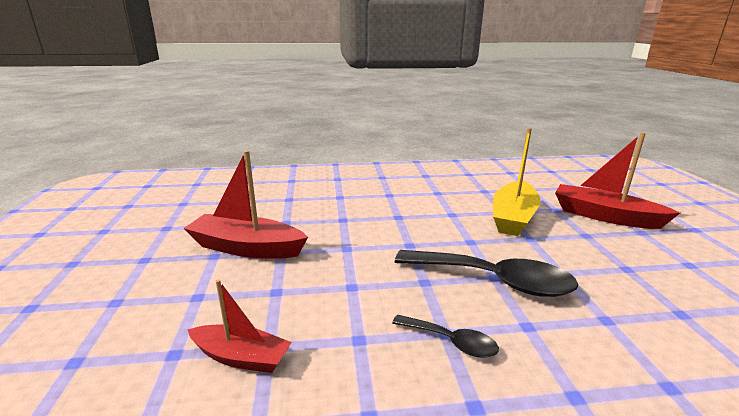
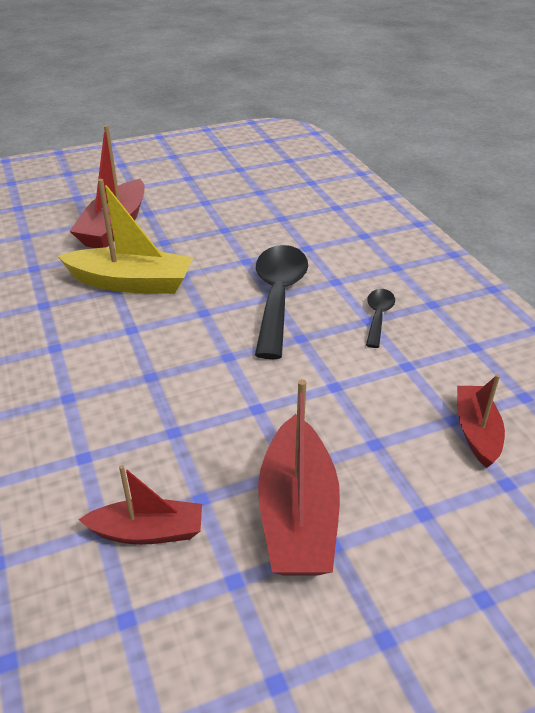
camera: 105 degrees left, 15 degrees up
none -> red boat [78,465,202,545]

